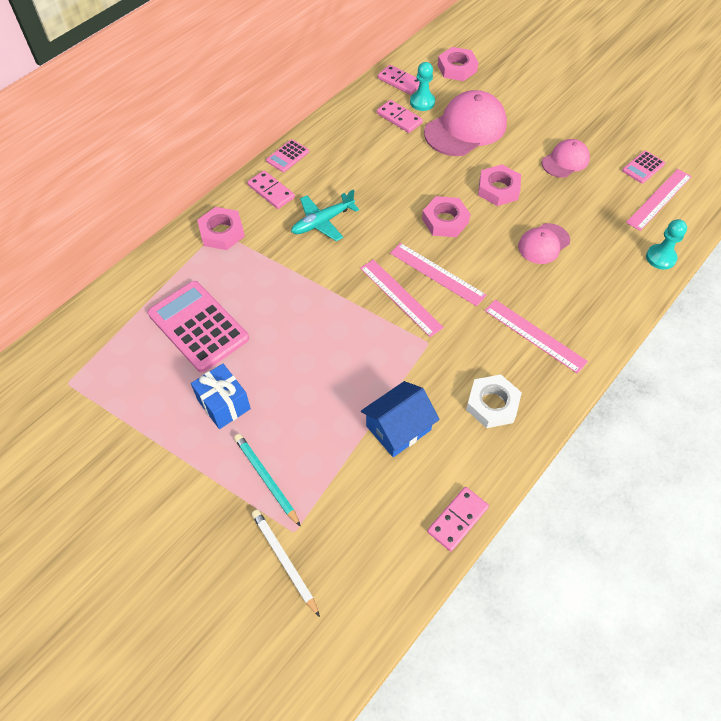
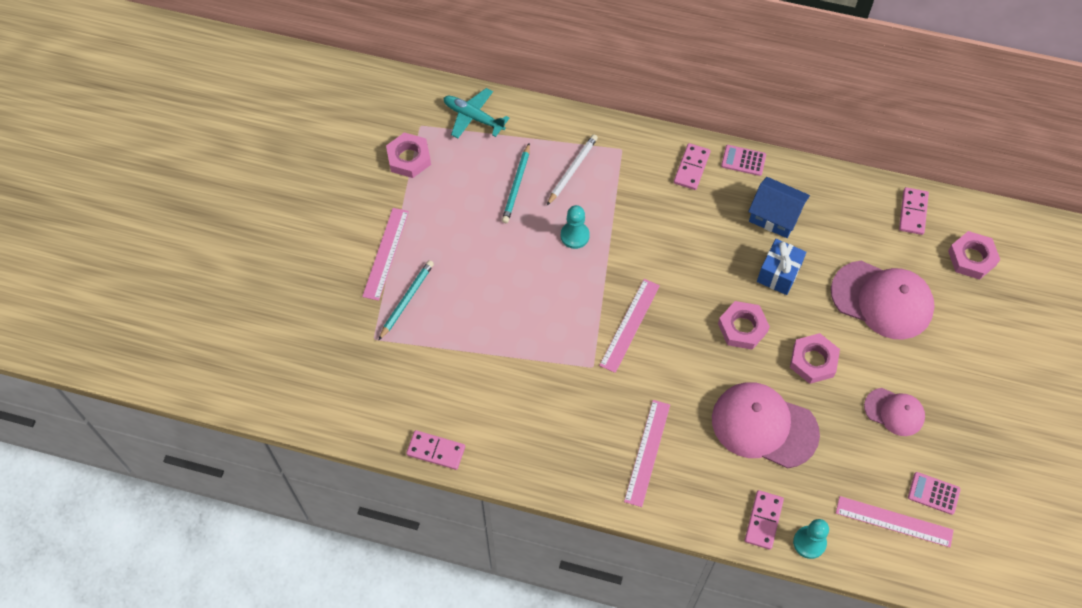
camera: 65 degrees right, 5 degrees up
pink calculator [148,281,249,372] -> turquoise pencil [502,143,530,223]
blue gift [191,364,251,429] -> blue gift moved to [757,239,806,295]
pink nut [197,207,245,250] -> pink nut moved to [386,132,431,178]
white pencil [252,509,320,617] -> white pencil moved to [547,134,598,205]
turquoise plane [291,189,359,241] -> turquoise plane moved to [444,88,509,138]
blue house [361,381,440,457] -> blue house moved to [748,177,810,238]
pink domino [377,100,423,133] -> pink domino moved to [745,490,784,550]
pink ruler [390,243,487,306] -> pink ruler moved to [362,208,409,301]
turquoise pawn [410,62,435,111] -> turquoise pawn moved to [561,205,590,249]
white nut [466,374,522,428] -> none
pink cap [518,223,570,264] -> pink cap [712,382,820,468], size x1.77

